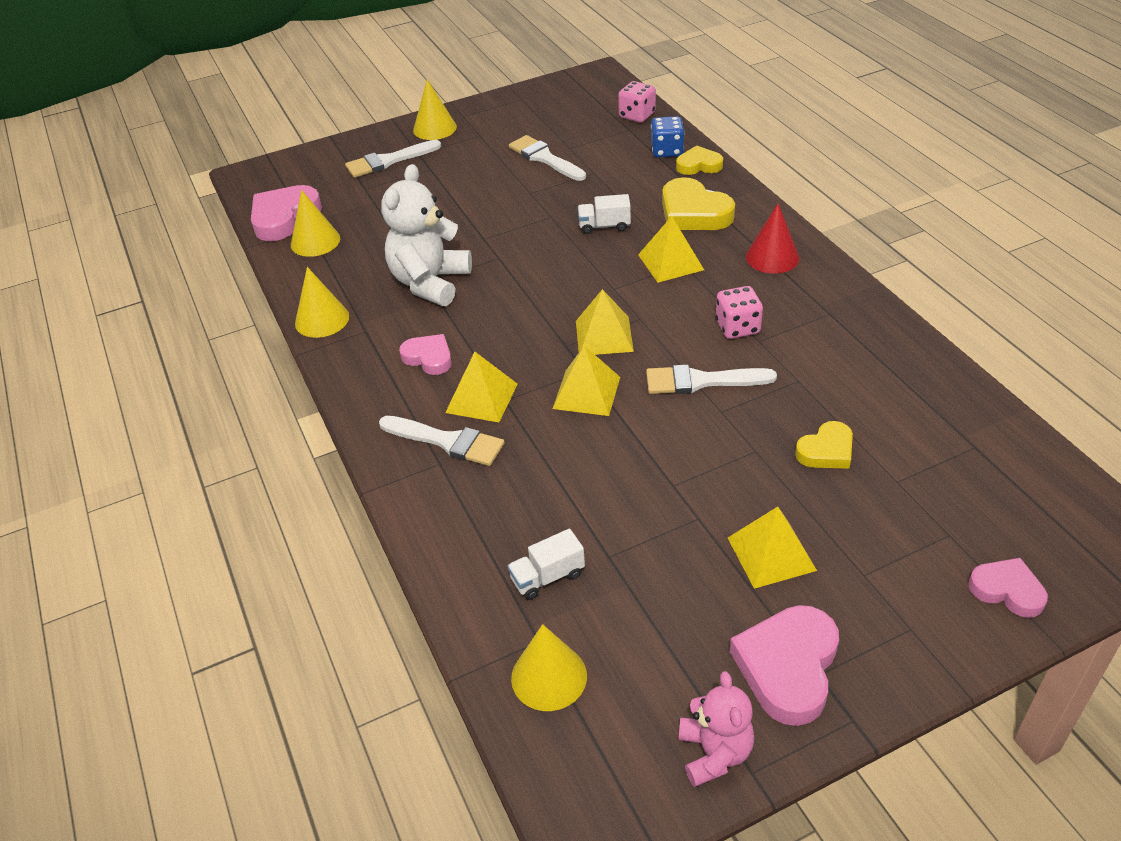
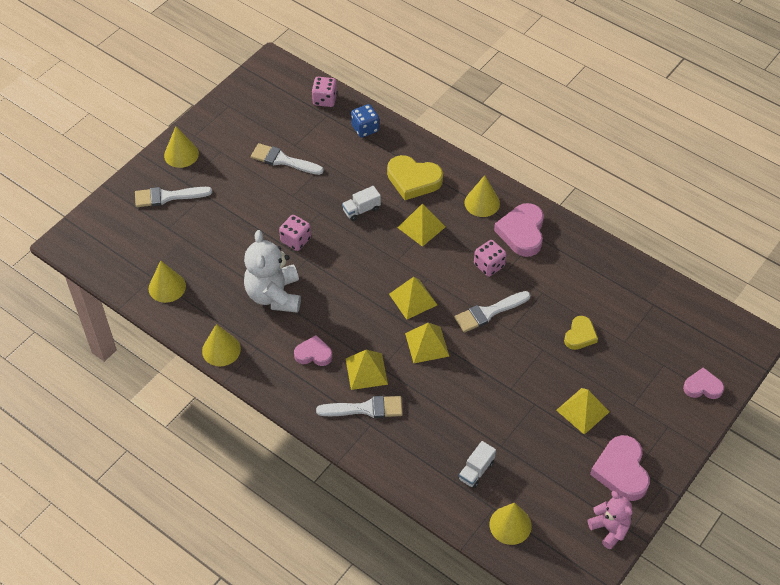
camera: 30 degrees left, 10 degrees up
pink heart [251,185,322,241] -> pink heart moved to [494,203,544,257]
white brush [345,140,441,178] -> white brush turned 45 degrees clockwise [135,187,212,207]
yellow heart [676,146,723,175] -> none
red cone [746,204,799,274] -> yellow cone [464,175,500,217]
none -> pink dice [279,215,311,251]

